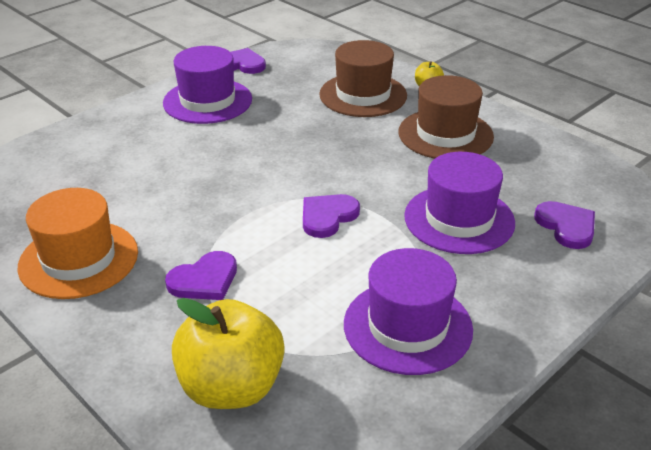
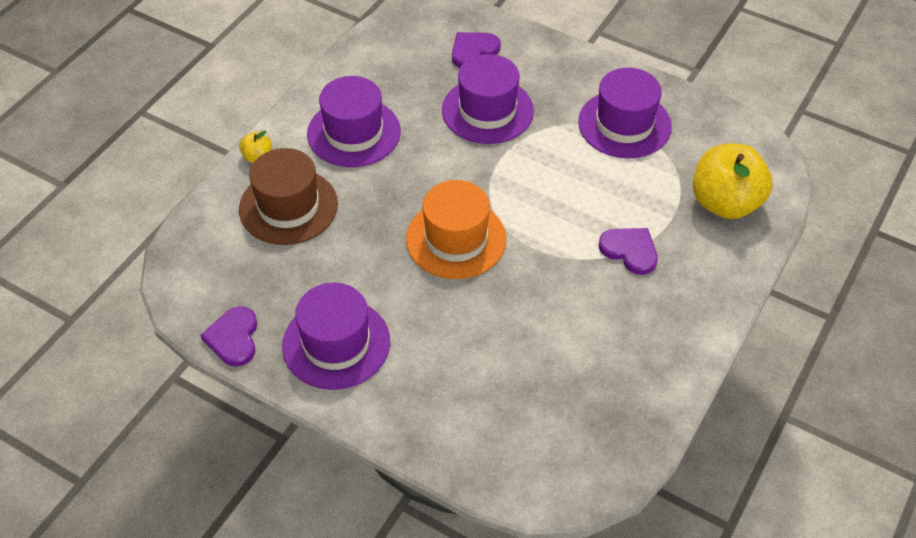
camera: 105 degrees left, 15 degrees up
orange hat [17,188,138,299] -> orange hat moved to [406,180,507,279]
purple heart [303,194,360,238] -> none
brown hat [399,75,494,159] -> purple hat [307,76,401,167]

